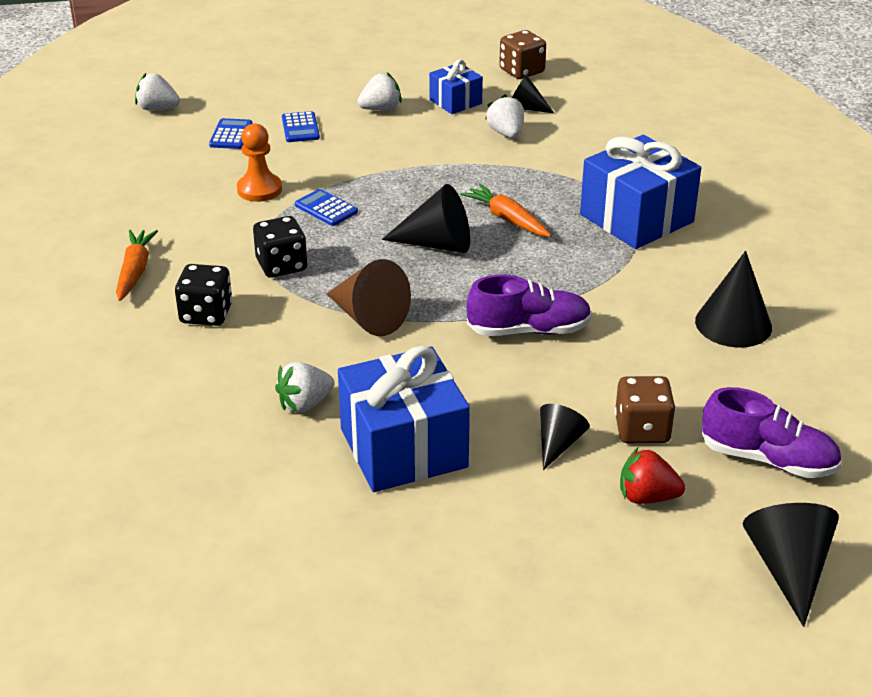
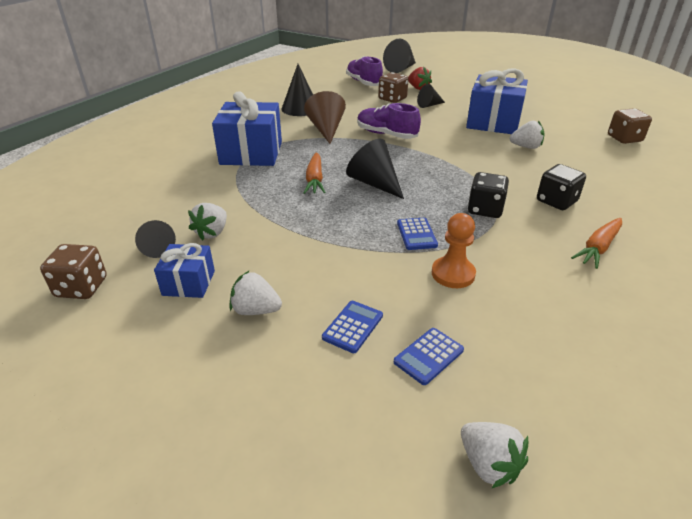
camera: 140 degrees left, 0 degrees up
brown cone [326,259,411,336] -> brown cone moved to [304,91,346,144]
none -> brown dice [608,108,652,144]

